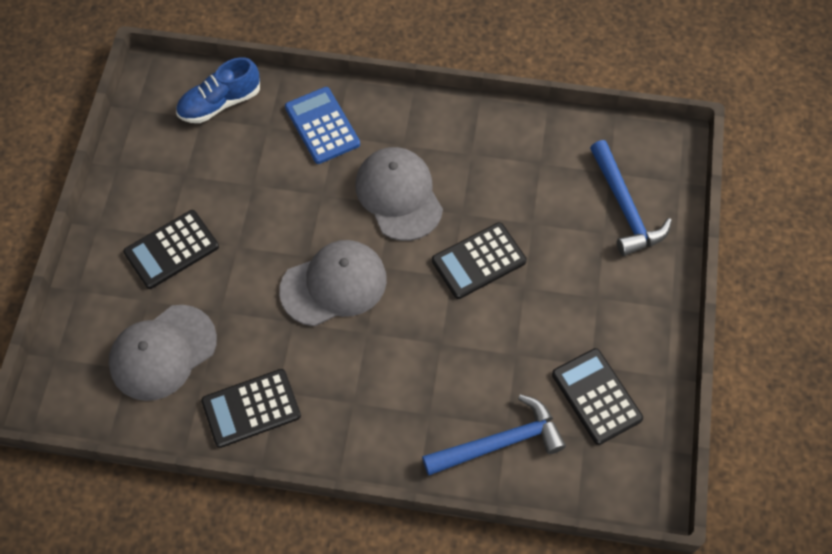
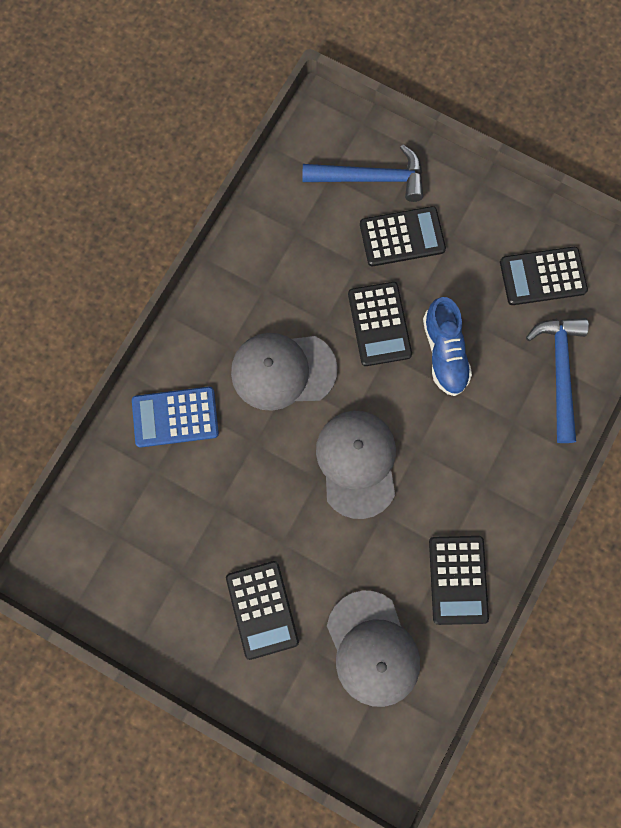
camera: 70 degrees left, 15 degrees up
blue shoe [176,57,260,123] -> blue shoe moved to [423,297,472,396]
none -> black calculator [360,206,446,266]

